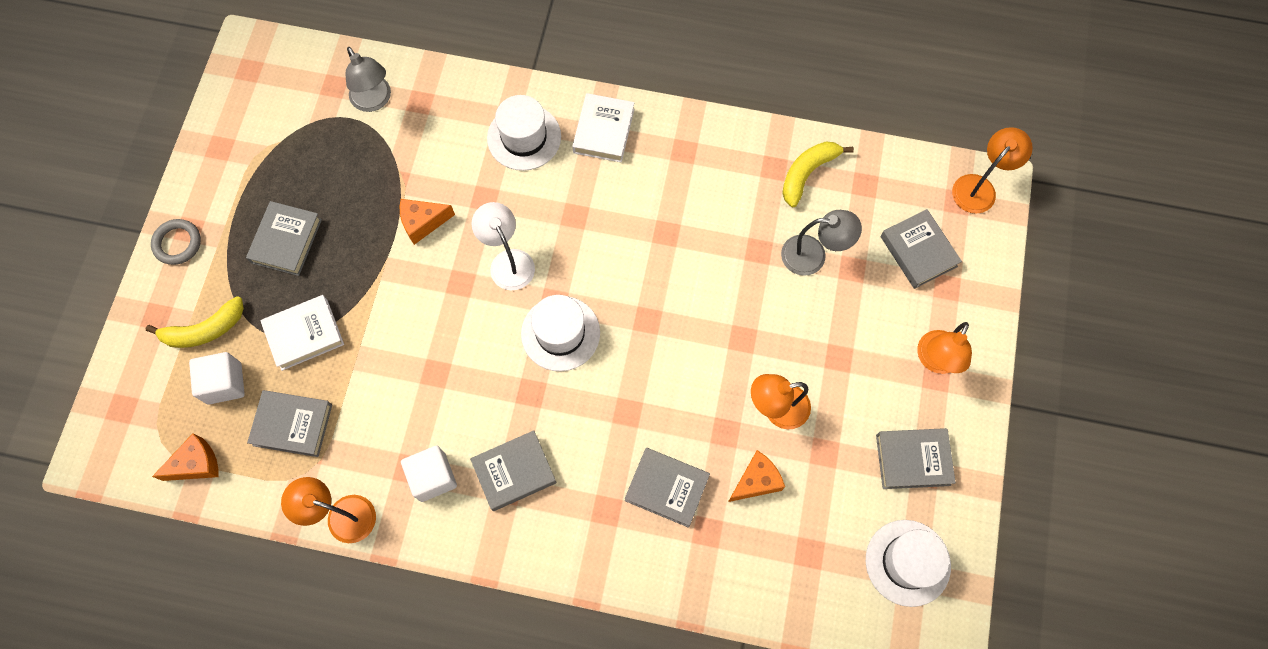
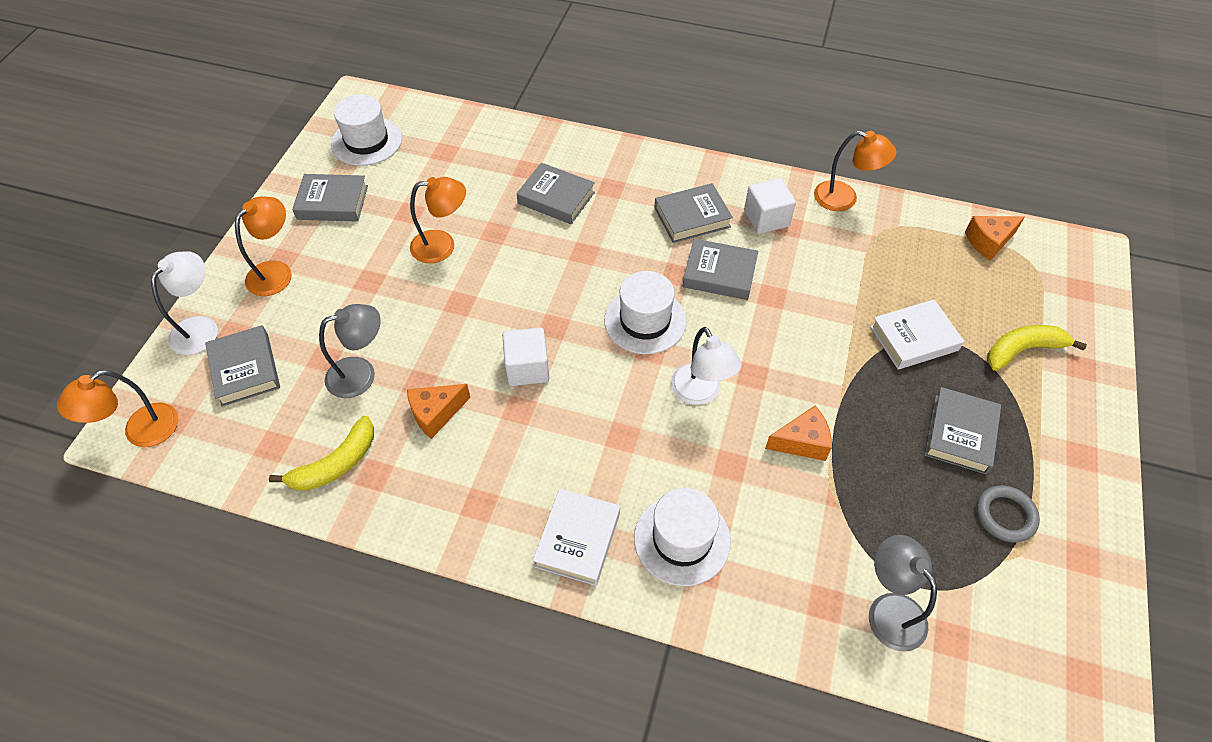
camera: 175 degrees left, 15 degrees down
grey ring [151,219,201,265] -> grey ring moved to [976,485,1040,542]
white cube [189,352,245,405] -> white cube moved to [502,328,549,386]
grey book [247,390,332,457] -> grey book moved to [683,239,758,300]
orange cheese [728,450,785,502] -> orange cheese moved to [407,384,471,439]
grey lamp [781,210,862,276] -> grey lamp turned 150 degrees clockwise [319,304,381,398]
none -> white lamp [151,251,218,355]

